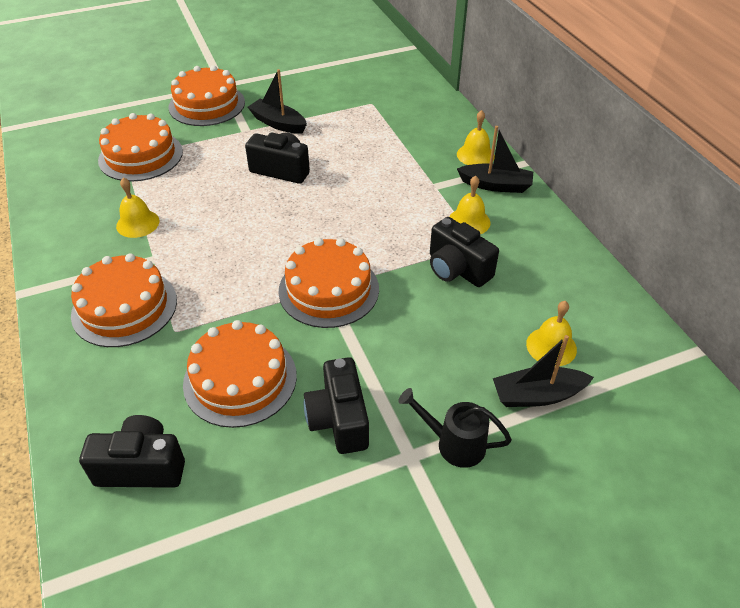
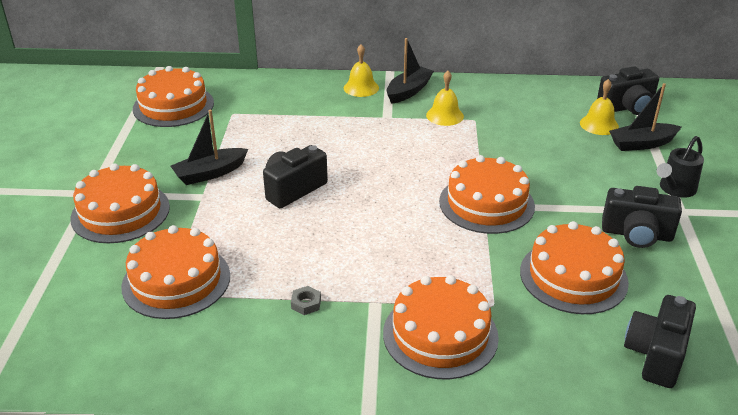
camera: 65 degrees left, 10 degrees down
yellow bell [116,177,159,238] -> grey nut [291,286,321,315]
black camera [430,217,499,287] -> black camera moved to [597,66,659,115]
black boat [493,335,594,407] -> black boat turned 60 degrees clockwise [609,83,681,151]
none -> orange cake [133,66,214,127]

